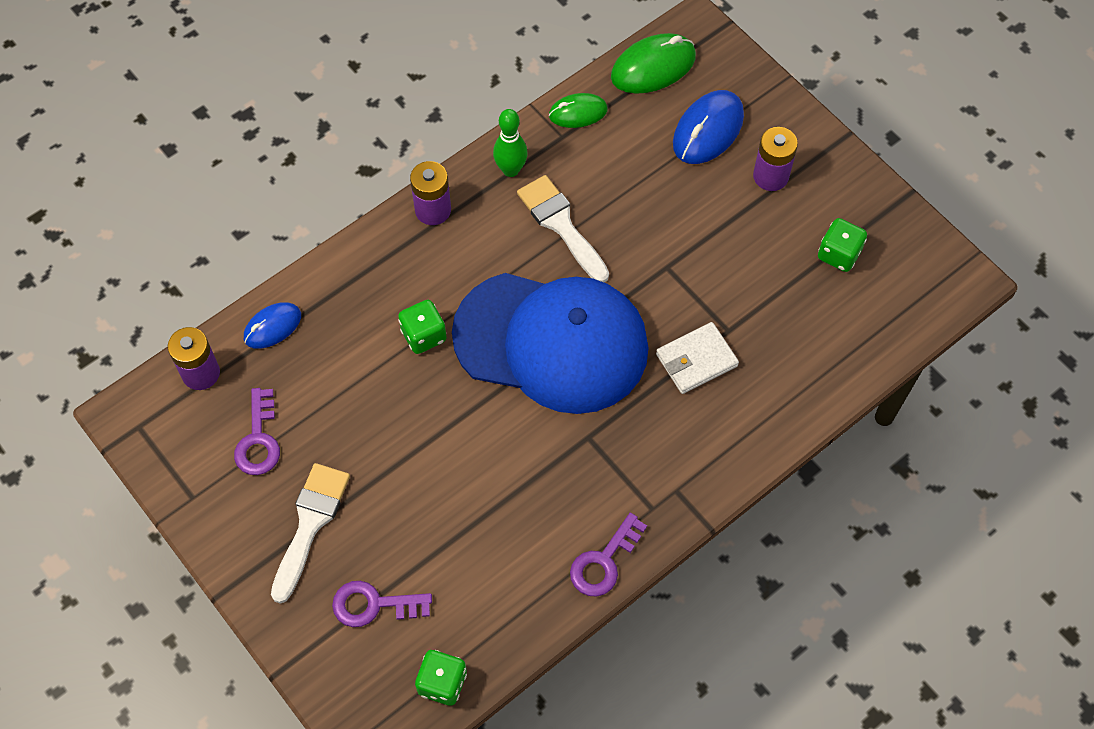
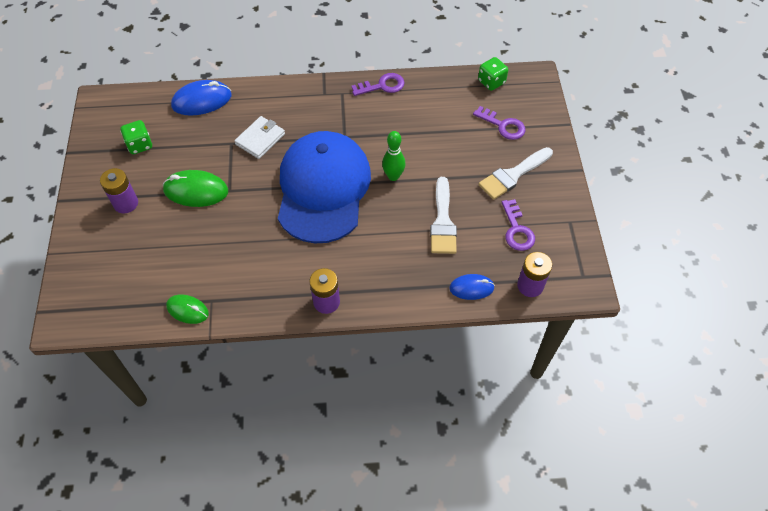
camera: 145 degrees left, 5 degrees down
purple key [234,388,280,475] -> purple key turned 135 degrees clockwise [502,199,535,251]
green dice [398,300,447,354] -> none
blue cap [452,273,648,414] -> blue cap turned 45 degrees clockwise [278,131,371,243]
green bowling pin [493,109,528,177] -> green bowling pin moved to [382,131,405,181]
white brush [517,175,609,282] -> white brush moved to [430,177,457,254]
green mouse [611,33,696,94] -> green mouse moved to [162,170,228,207]
white wallet [656,322,739,394] -> white wallet turned 60 degrees counterclockwise [234,116,285,159]
blue mouse [673,90,744,164] -> blue mouse moved to [171,80,231,116]

